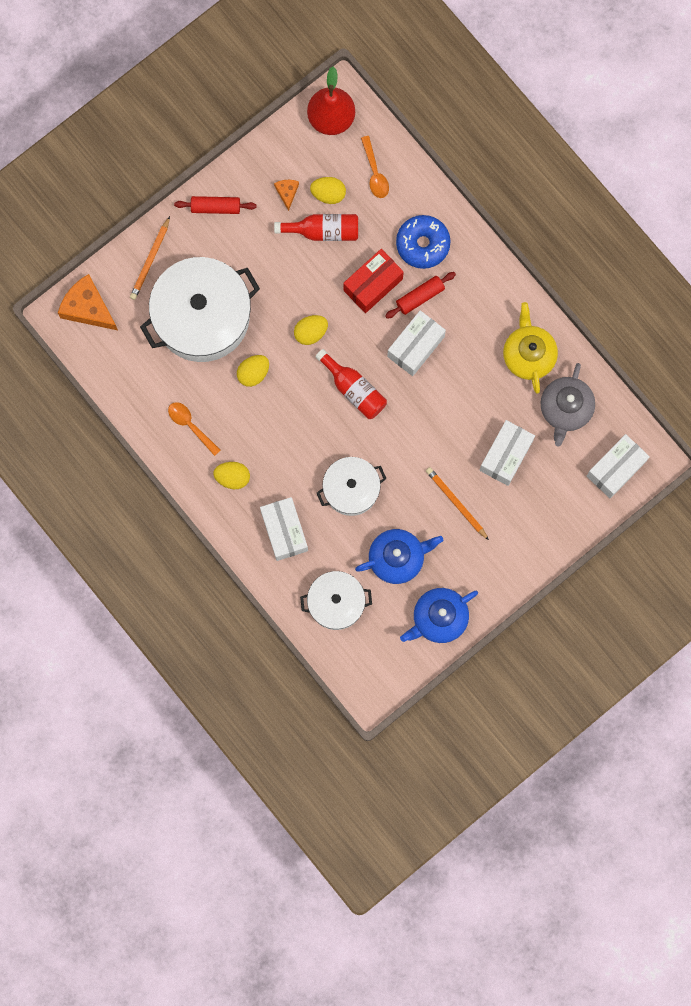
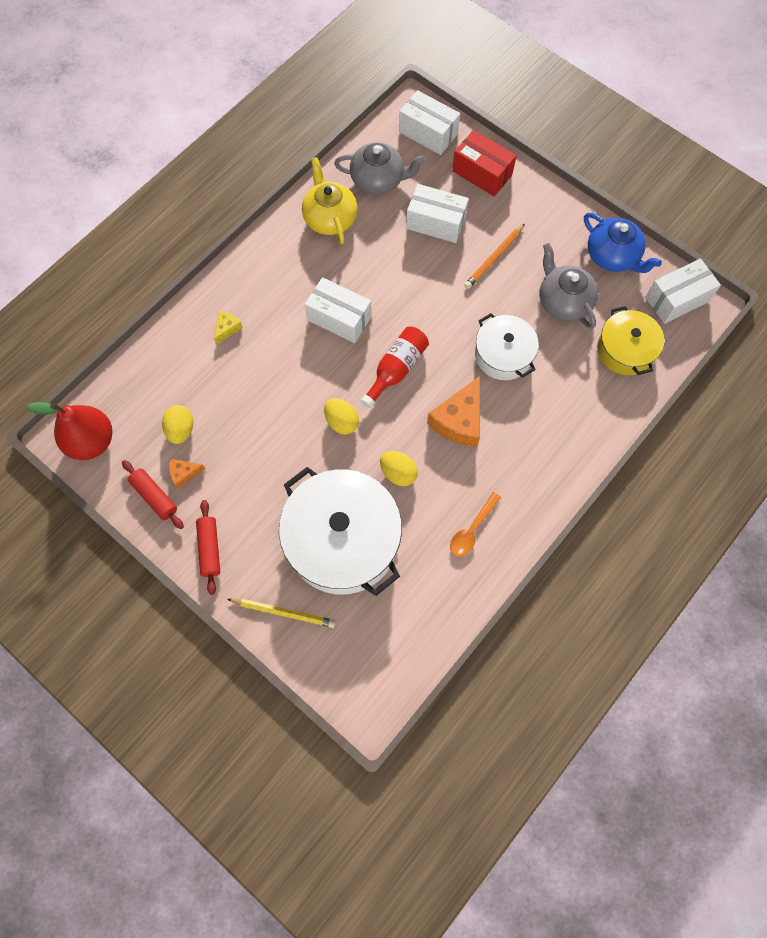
camera: 100 degrees left, 10 degrees down
orange cheese [58,274,118,330] -> orange cheese moved to [427,376,480,447]
orange pencil [130,216,170,300] -> yellow pencil [227,598,336,628]
yellow egg [213,462,250,489] -> none
white box [260,497,308,561] -> white box moved to [645,258,721,324]
red bottle [274,214,358,241] -> none
white pot [300,571,372,630] -> yellow pot [597,306,664,375]
red box [343,249,404,313] -> red box moved to [452,130,517,196]
blue teapot [355,529,443,584] -> grey teapot [540,243,598,329]
orange spoon [361,136,389,198] -> none
red rolling pin [385,272,456,319] -> red rolling pin moved to [122,460,184,529]
blue donut [396,215,451,269] -> yellow cheese [214,311,243,345]
yellow teapot [503,302,558,394] -> yellow teapot turned 90 degrees clockwise [302,157,358,244]

